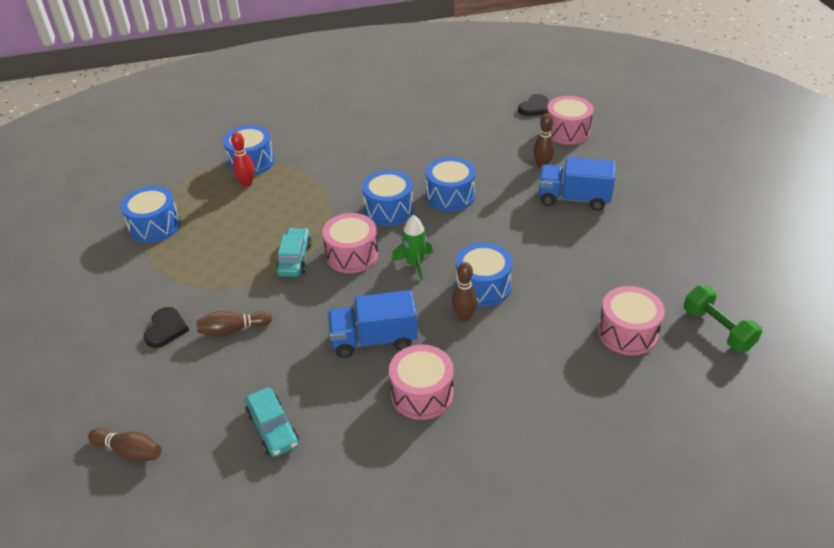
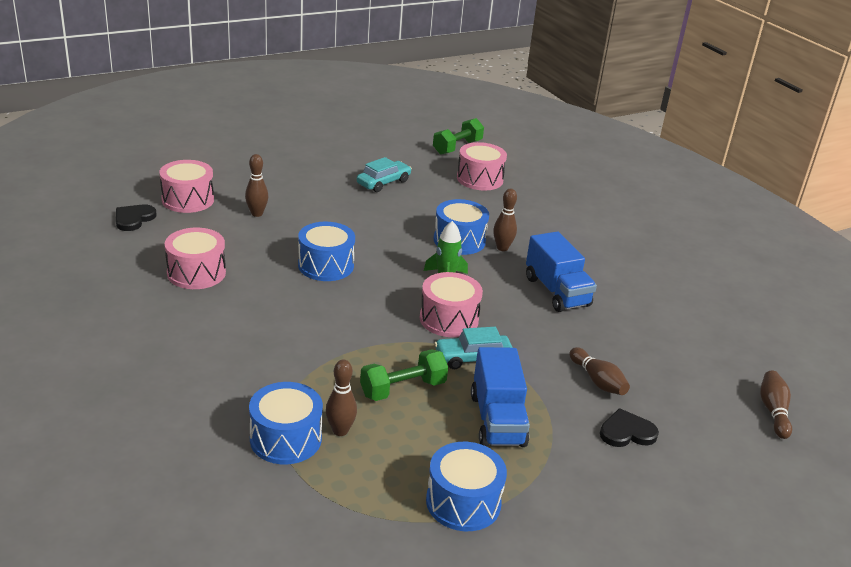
camera: 110 degrees left, 10 degrees down
red bowling pin [231,132,255,187] -> brown bowling pin [326,360,357,436]
turquoise car [245,388,299,457] -> turquoise car moved to [357,157,412,192]
blue drum [362,170,414,226] -> none
pink drum [389,344,454,420] -> pink drum moved to [165,228,226,289]
black heart [518,94,549,116] -> black heart turned 90 degrees counterclockwise [116,204,157,231]
blue truck [539,157,615,211] -> blue truck moved to [471,347,530,447]
none -> green dumbbell [360,349,448,401]

